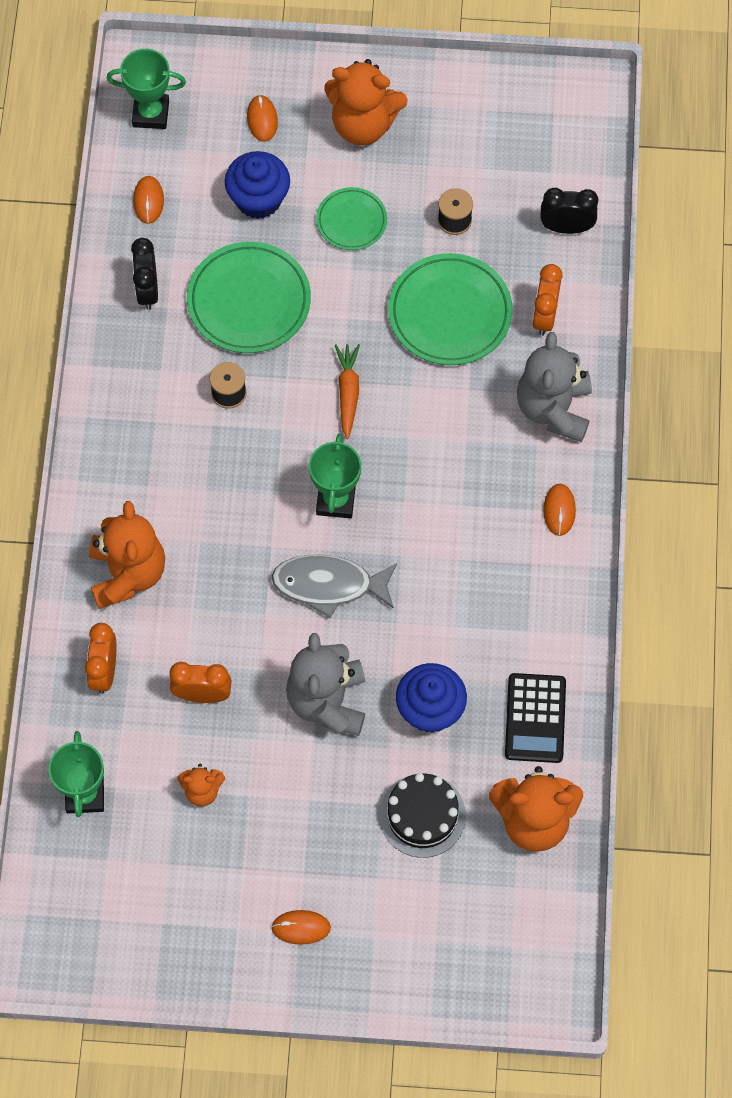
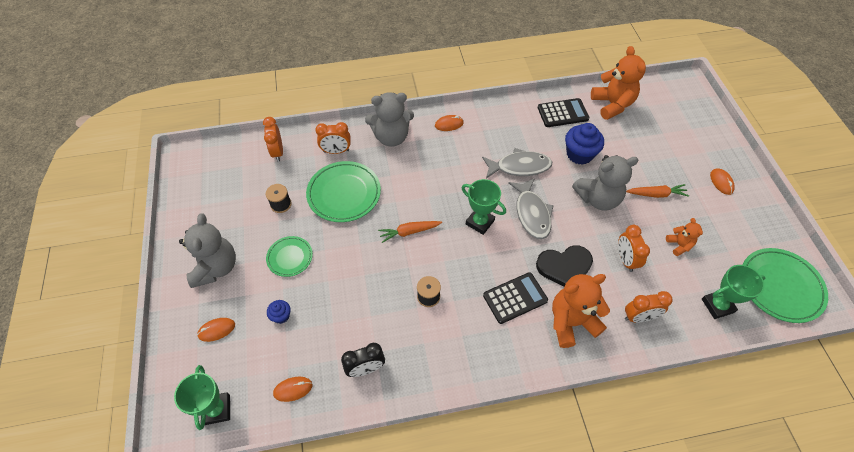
camera: 105 degrees left, 10 degrees down
green plate [187,242,311,353] -> green plate moved to [742,248,828,323]
blue cupcake [225,151,290,219] -> blue cupcake [267,300,290,324], size x0.52
green trophy [309,434,361,518] -> green trophy turned 45 degrees clockwise [462,179,506,235]
orange teddy bear [324,59,408,145] -> grey teddy bear [179,213,236,288]
black cake [379,773,466,858] -> none
black clock [540,188,598,234] -> orange clock [263,117,283,161]
none -> grey fish [482,148,552,178]
none -> black calculator [483,272,548,324]
none -> black heart [536,245,593,287]
none -> orange carrot [626,184,689,198]

